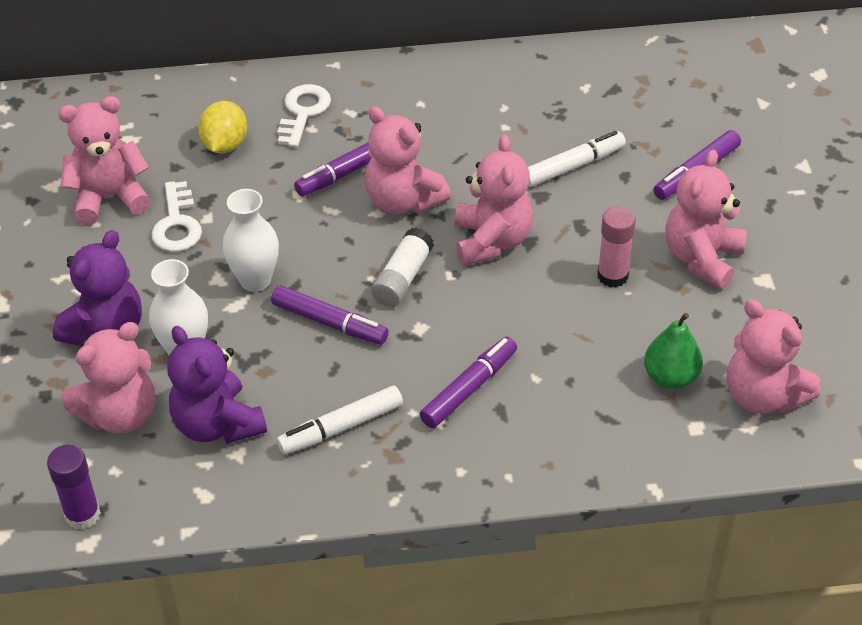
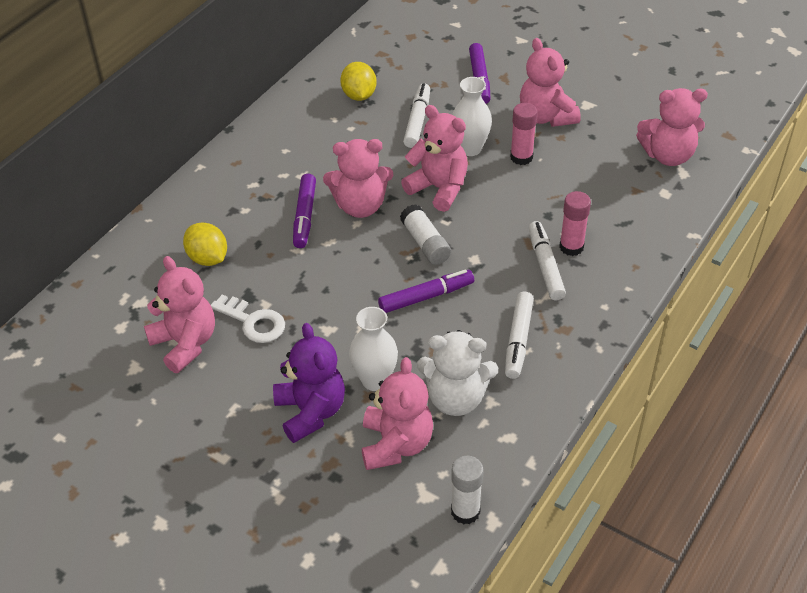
camera: 50 degrees left, 0 degrees up
purple glue stick [47,445,101,530] -> white glue stick [451,456,484,524]
pink teddy bear [58,96,151,225] -> pink teddy bear turned 120 degrees clockwise [144,256,215,373]
purple teddy bear [167,326,267,444] -> white teddy bear [417,330,498,416]
white vase [223,189,279,292] -> white vase moved to [452,77,492,156]
white key [277,84,331,148] -> none
purple marker [419,337,517,428] -> white marker [529,221,566,300]
green pear [644,313,703,389] -> none
none -> yellow lemon [340,62,377,101]
none -> pink glue stick [559,191,591,256]

